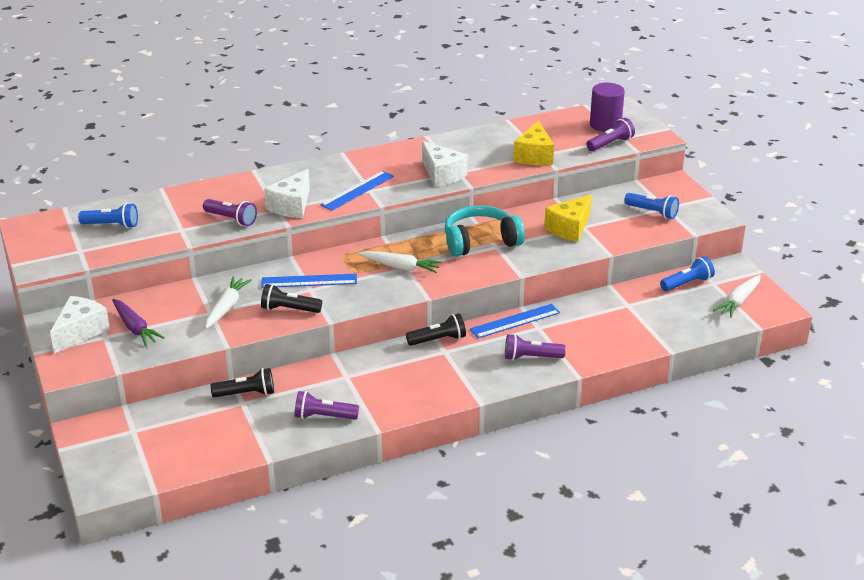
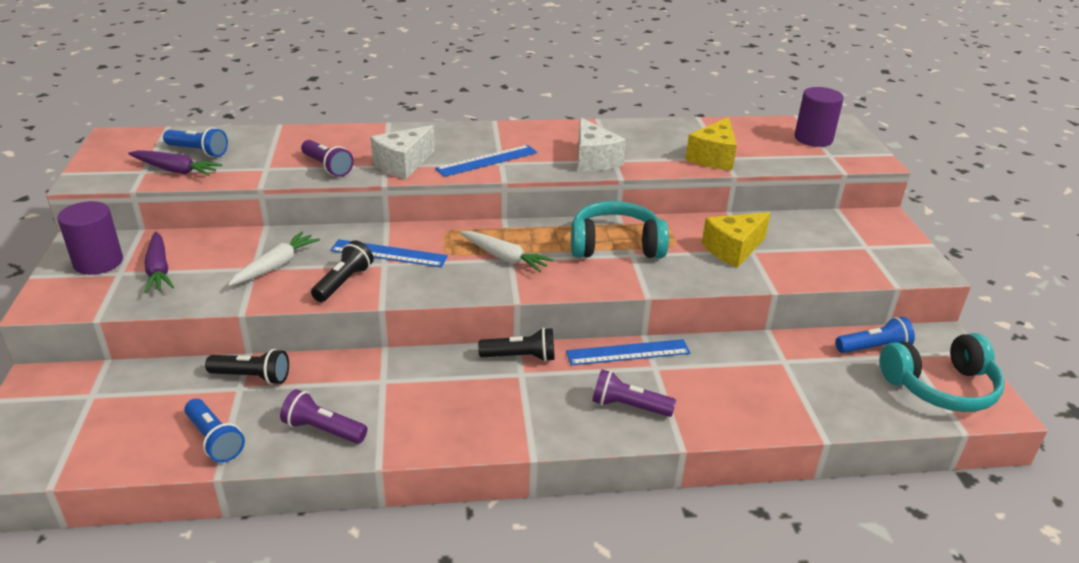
camera: 15 degrees right, 0 degrees up
white cheese [50,296,110,354] -> purple cylinder [57,201,123,275]
black flashlight [261,284,322,313] -> black flashlight turned 90 degrees clockwise [311,241,374,302]
purple flashlight [587,118,635,151] -> none
blue flashlight [624,193,679,219] -> blue flashlight moved to [184,399,245,463]
white carrot [713,275,761,318] -> turquoise headphones [880,333,1004,412]
none -> purple carrot [128,150,223,176]

